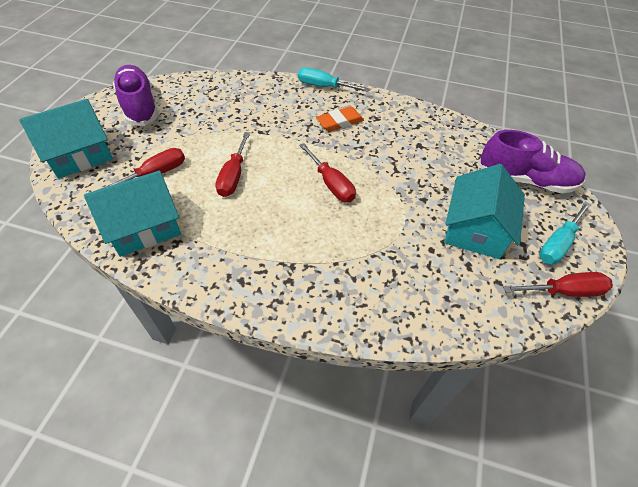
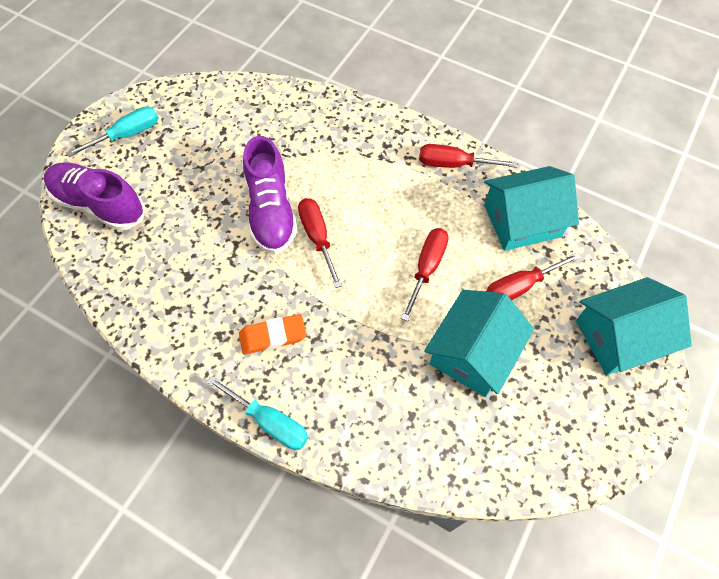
camera: 165 degrees left, 10 degrees up
purple shoe [113,65,159,126] -> purple shoe moved to [243,136,297,254]
turquoise house [445,164,525,259] -> turquoise house moved to [424,290,534,397]
red screwdriver [503,272,613,297] -> red screwdriver moved to [419,144,517,168]

